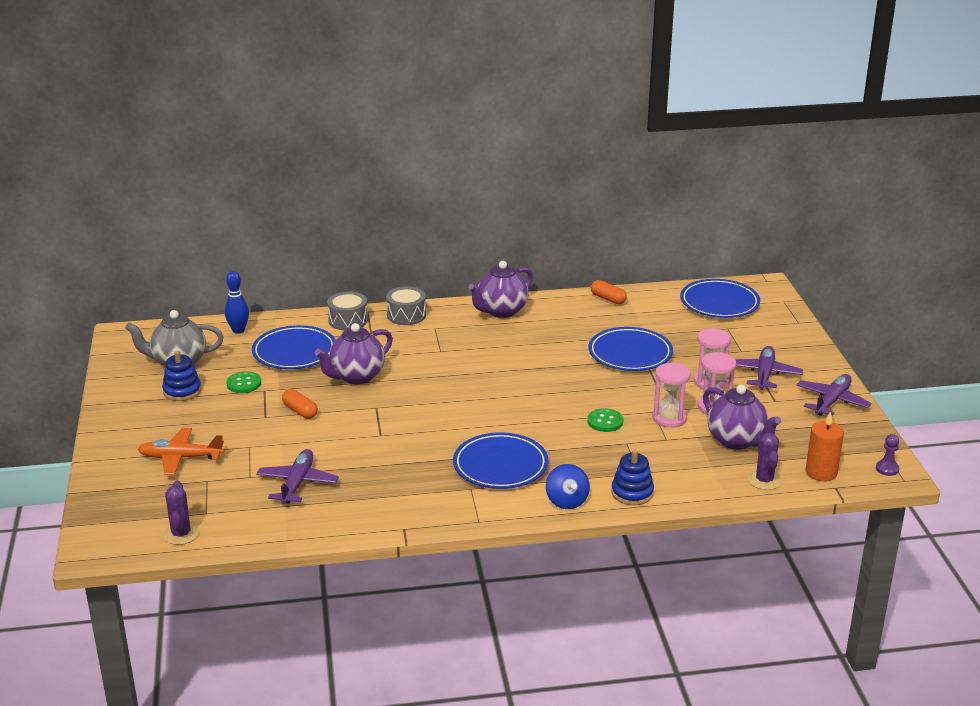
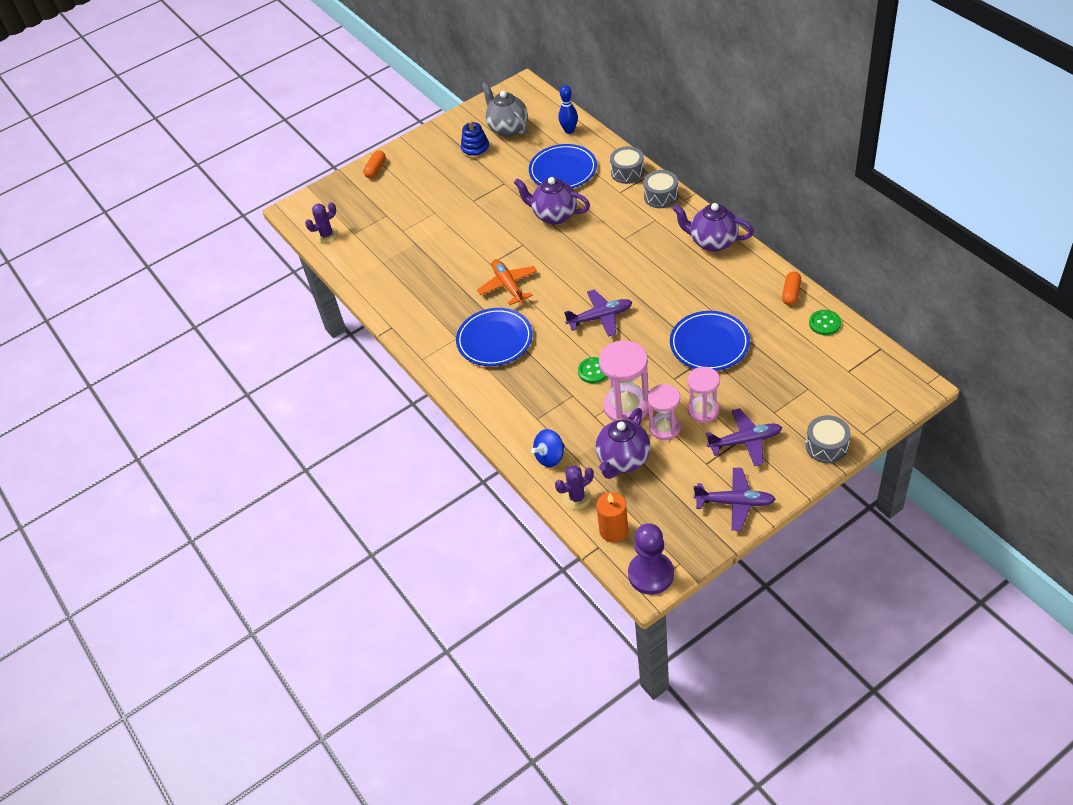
camera: 70 degrees right, 20 degrees up
orange plane [138,428,224,475] -> orange plane moved to [477,259,537,305]
green button [226,371,261,393] -> green button moved to [809,310,841,335]
purple plane [256,449,339,504] -> purple plane moved to [564,289,632,337]
orange capsule [282,389,318,419] -> orange capsule moved to [363,151,386,178]
blue spinning top [546,464,590,509] -> blue spinning top moved to [531,429,565,467]
blue stacking toy [611,449,654,505] -> none
pink hourglass [652,363,691,428] -> pink hourglass [599,340,649,422], size x1.50
blue plate [680,279,760,318] -> none
purple pawn [876,434,899,476] -> purple pawn [628,523,674,595], size x2.13
none -> grey drum [806,415,851,463]

